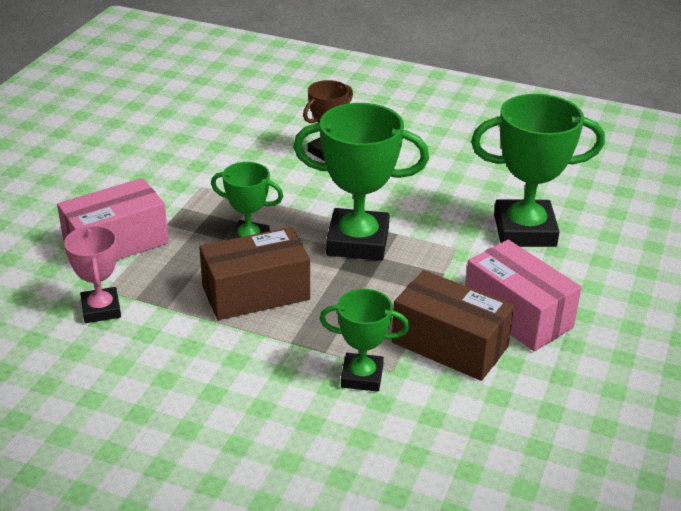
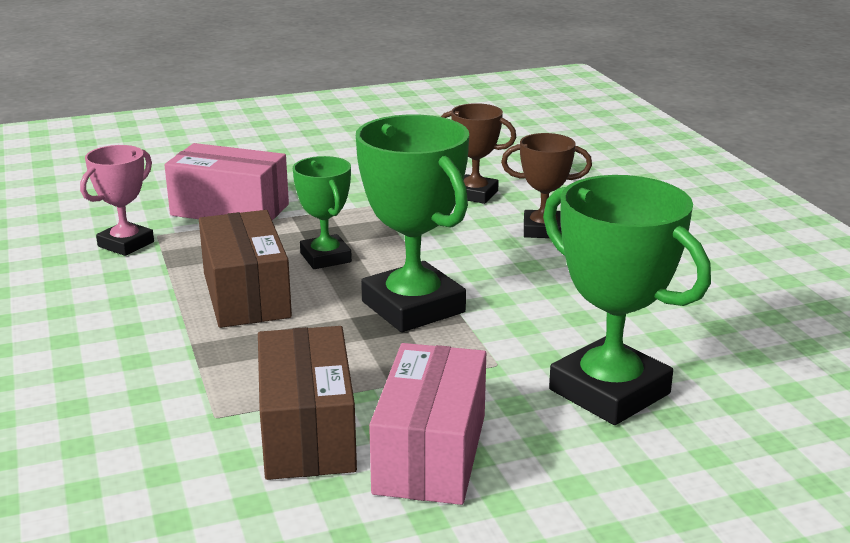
camera: 50 degrees right, 10 degrees down
brown box [199,227,310,320] -> brown box turned 45 degrees clockwise [199,210,292,328]
green trophy [320,289,409,392] -> none
none -> brown trophy [441,103,516,204]

